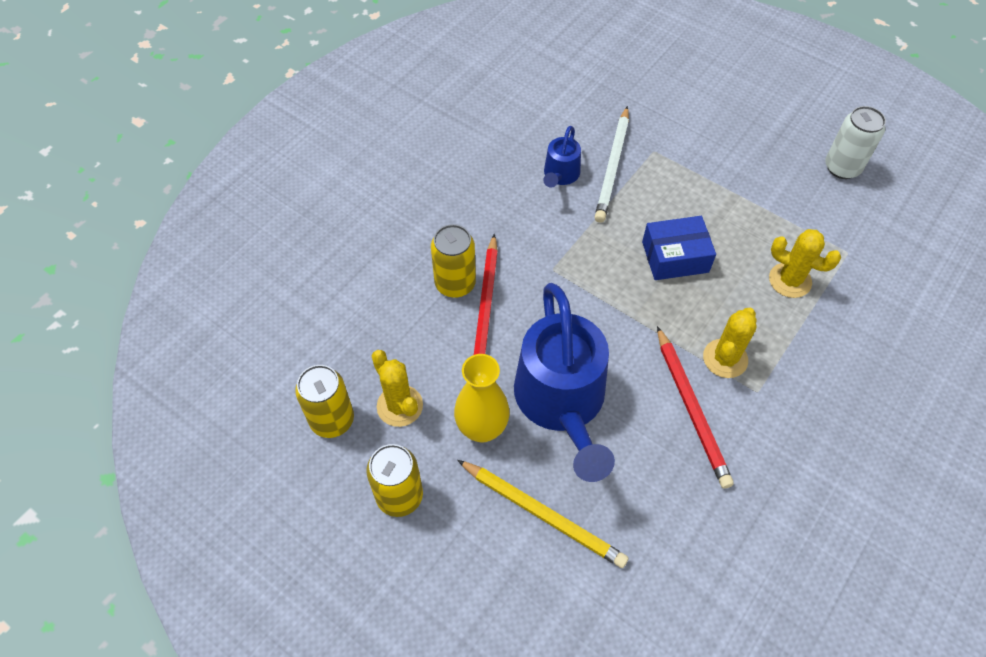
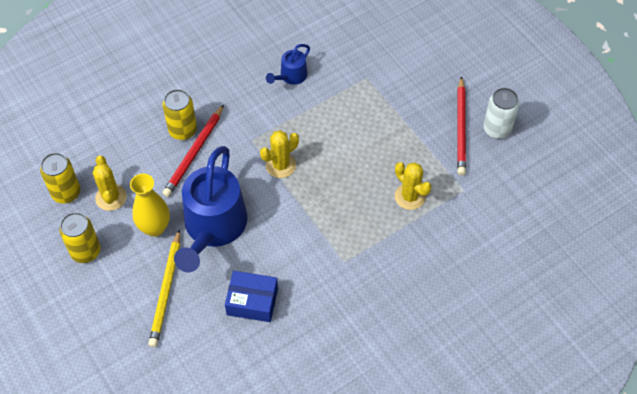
camera: 20 degrees right, 0 degrees up
yellow pencil [457,460,628,568] -> yellow pencil turned 45 degrees clockwise [148,229,180,347]
white pencil [595,106,629,223] -> none
blue box [642,216,716,280] -> blue box moved to [225,271,278,322]
red pencil [657,326,734,489] -> red pencil moved to [457,76,466,175]
yellow cactus [703,308,756,378] -> yellow cactus moved to [260,130,299,178]

